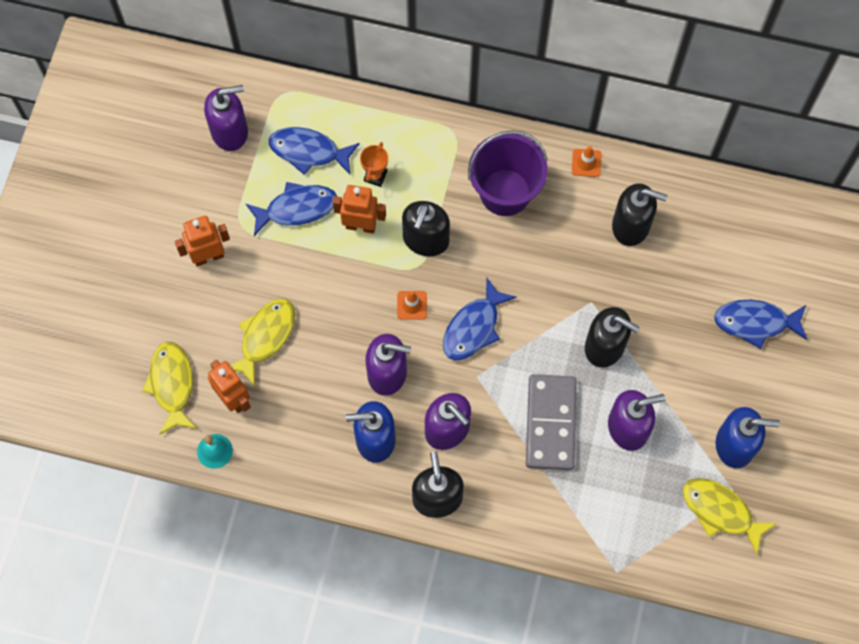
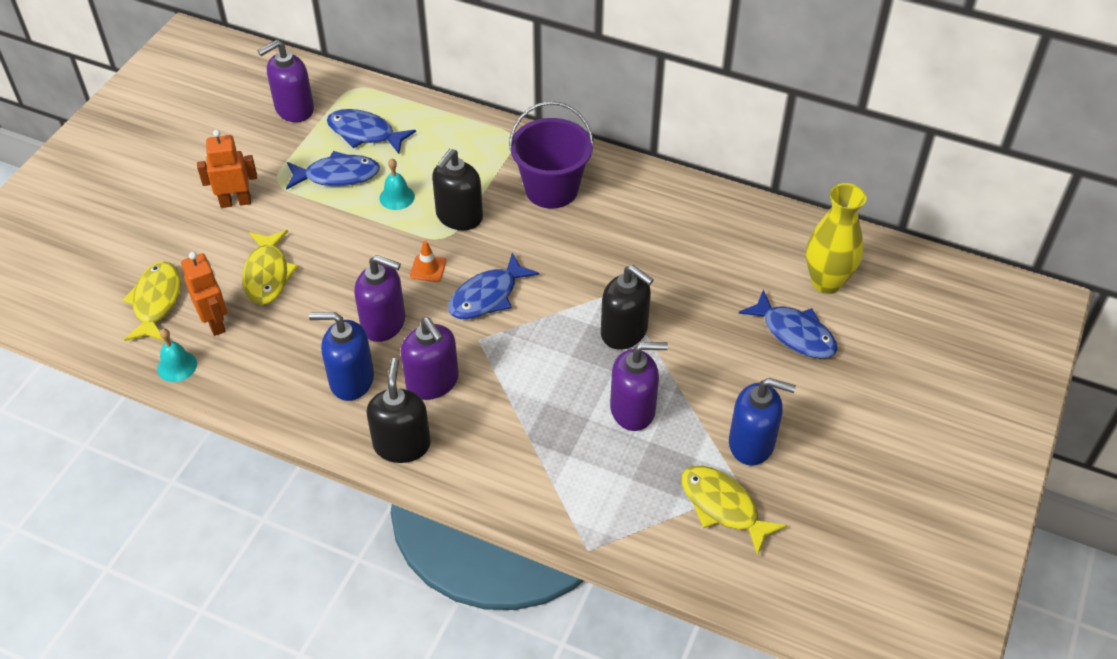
camera: 10 degrees right, 20 degrees down
purple soap dispenser [204,85,248,151] -> purple soap dispenser turned 150 degrees clockwise [258,40,314,122]
yellow fish [231,299,295,386] -> yellow fish turned 135 degrees clockwise [242,230,298,305]
orange robot [333,185,386,233] -> turquoise bell [379,158,415,210]
orange trophy [360,142,388,187] -> none
grey domino [526,374,577,470] -> none
orange traffic cone [572,146,602,177] -> none
black soap dispenser [612,183,667,246] -> none
blue fish [714,300,808,349] -> blue fish turned 150 degrees counterclockwise [739,289,837,358]
none -> yellow vase [806,183,867,294]

